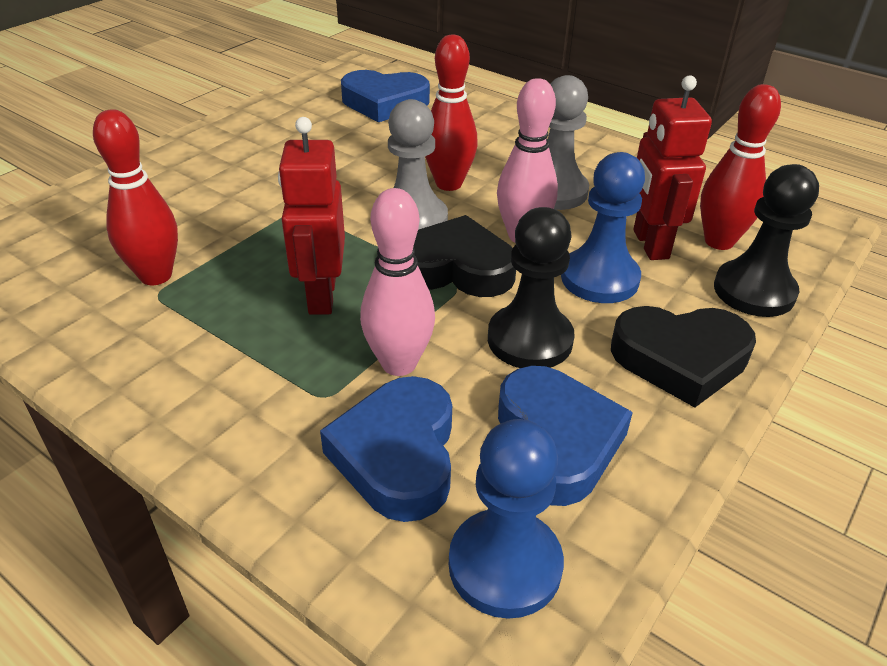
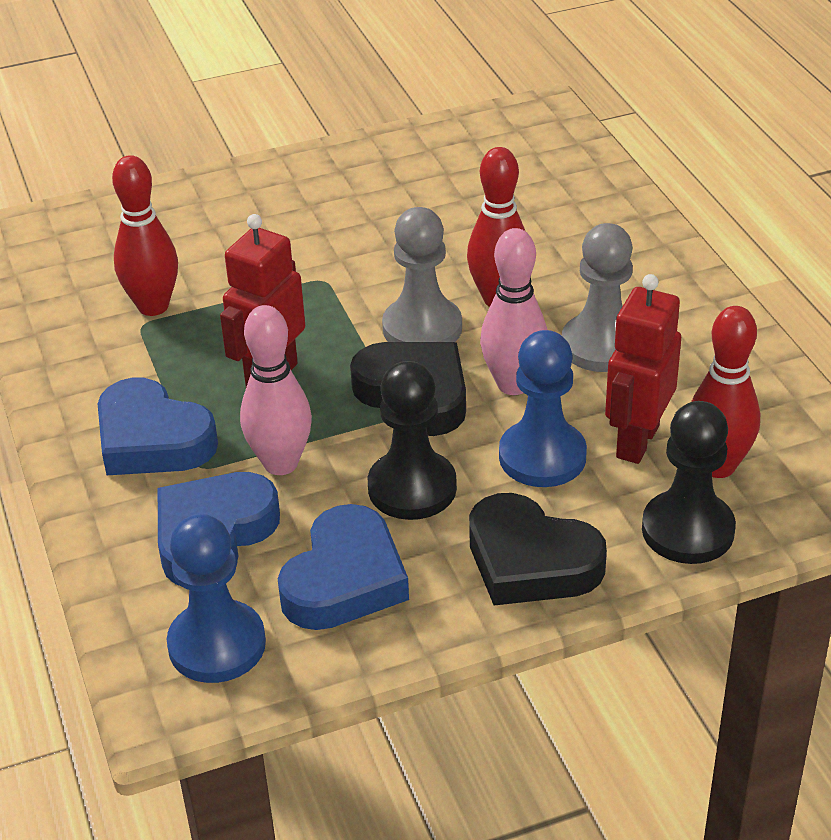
camera: 35 degrees right, 0 degrees up
blue heart [341,70,430,122] -> blue heart moved to [98,378,218,475]

